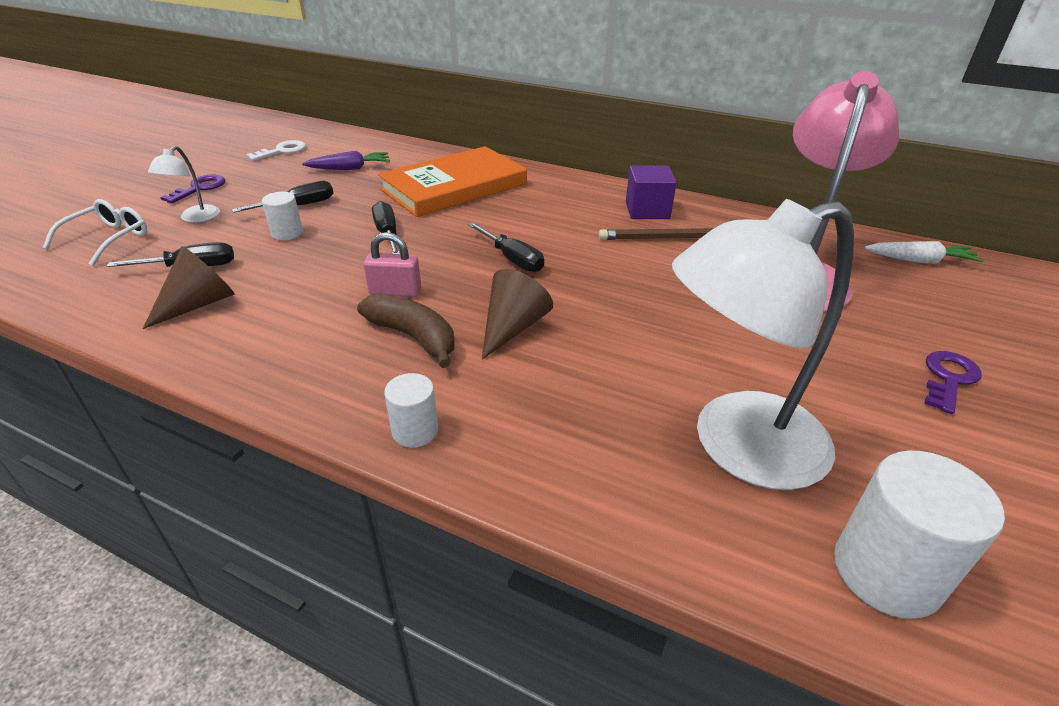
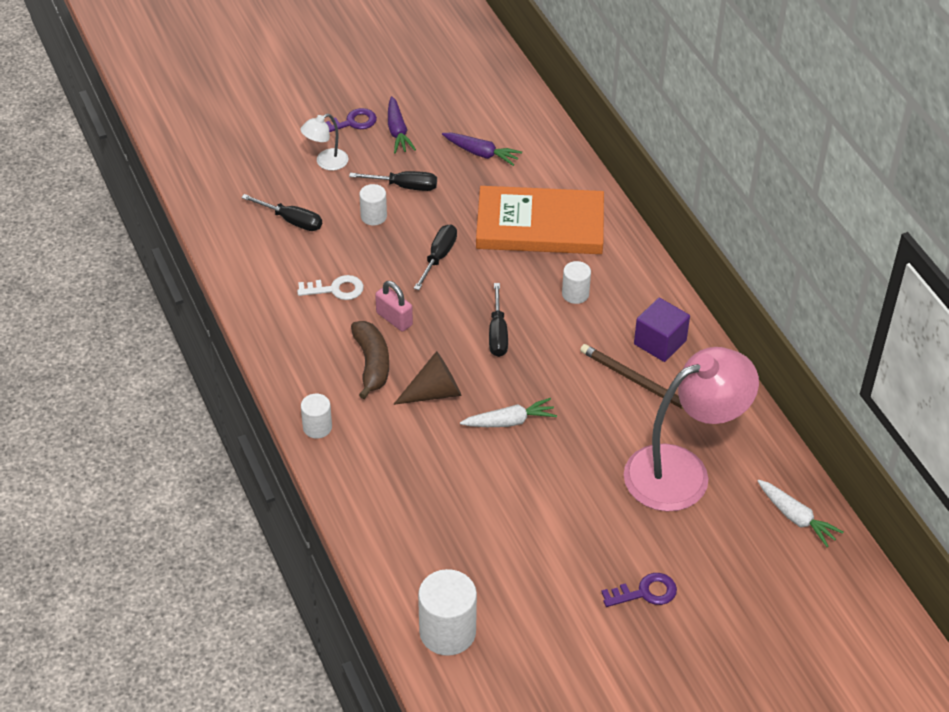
camera: 40 degrees right, 10 degrees up
white glasses [43,199,147,266] -> none
brown cone [143,246,235,329] -> none
white key [246,140,306,161] -> white key moved to [297,275,364,300]
white lamp [672,199,854,490] -> none
none -> purple carrot [388,96,416,153]
none -> white carrot [460,398,557,427]
none -> white cylinder [562,261,591,304]

